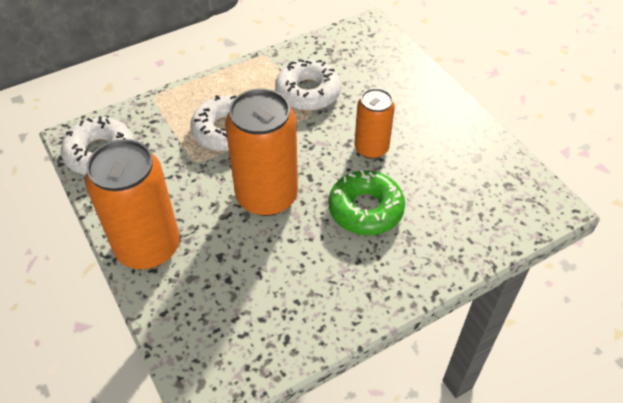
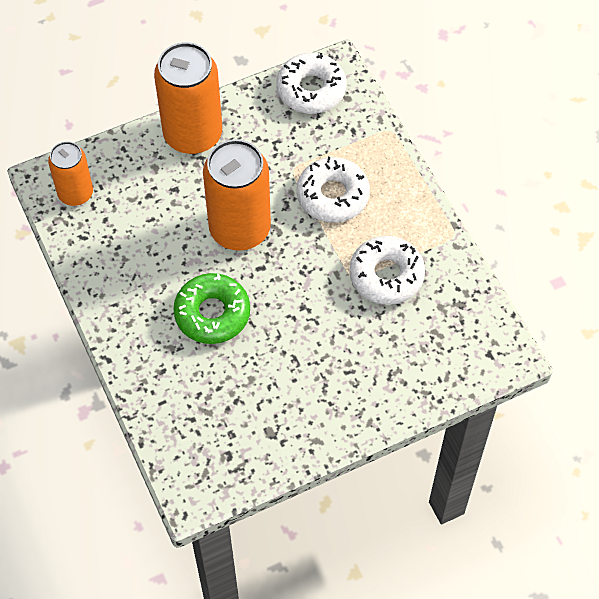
camera: 95 degrees right, 10 degrees up
orange can [354,88,395,159] -> orange can moved to [48,141,93,206]

